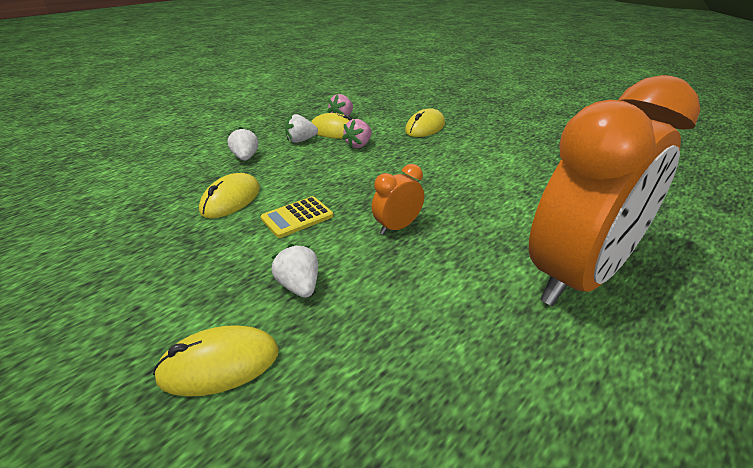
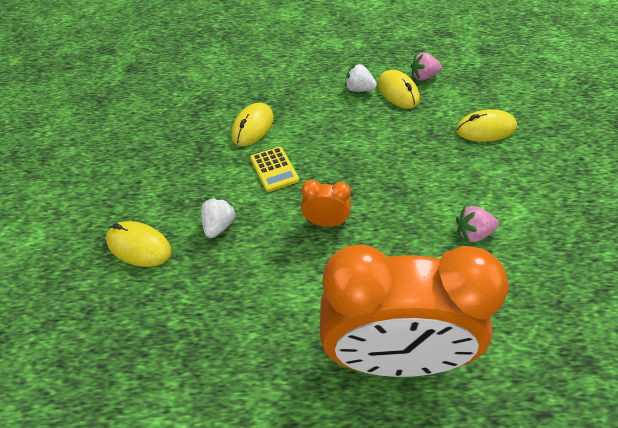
camera: 45 degrees right, 15 degrees up
yellow mouse [199,173,260,218] -> yellow mouse turned 45 degrees counterclockwise [231,103,274,146]
white strawberry [228,127,259,161] -> none
yellow calculator [261,196,333,238] -> yellow calculator turned 120 degrees counterclockwise [250,147,299,192]
pink strawberry [342,119,372,148] -> pink strawberry moved to [456,206,499,242]

